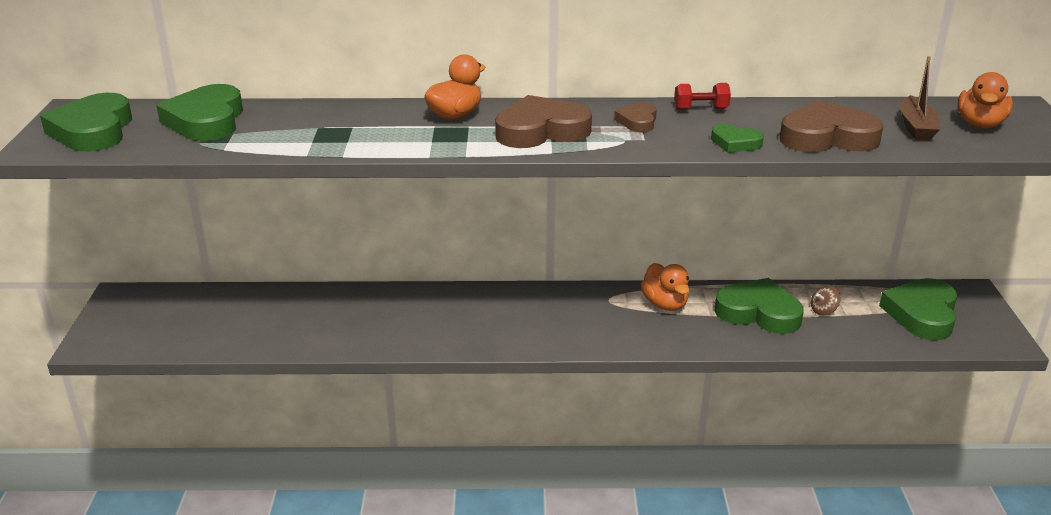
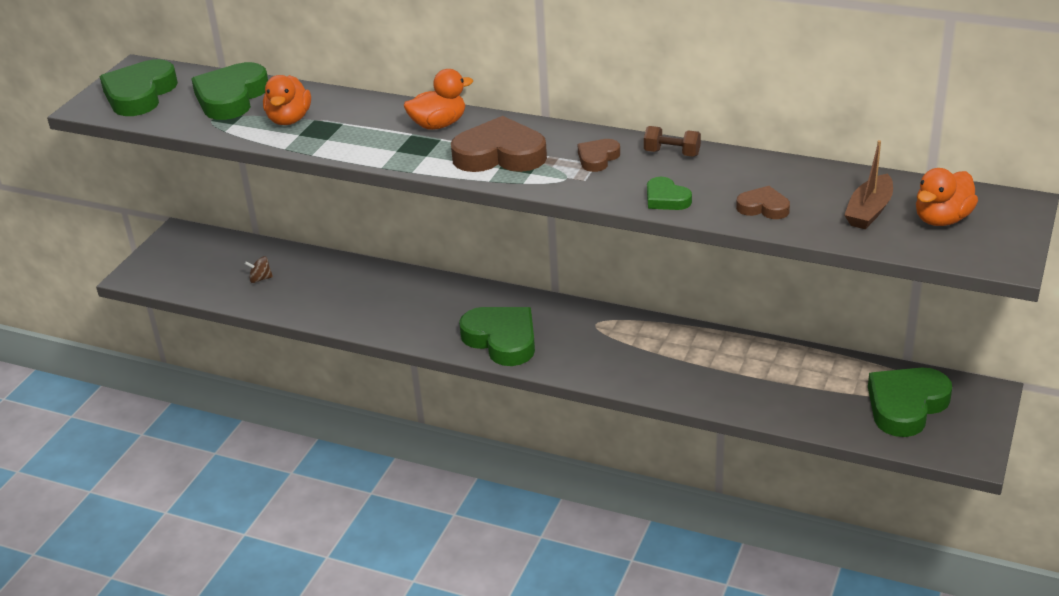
camera: 25 degrees right, 5 degrees up
orange duck [641,263,689,311] -> orange duck moved to [263,75,311,125]
red dumbbell [674,83,731,110] -> brown dumbbell [644,126,701,157]
green heart [714,278,804,334] -> green heart moved to [459,307,535,366]
brown heart [780,100,884,152] -> brown heart [736,186,790,219], size x0.52
brown spinning top [811,286,840,315] -> brown spinning top moved to [245,256,273,283]

